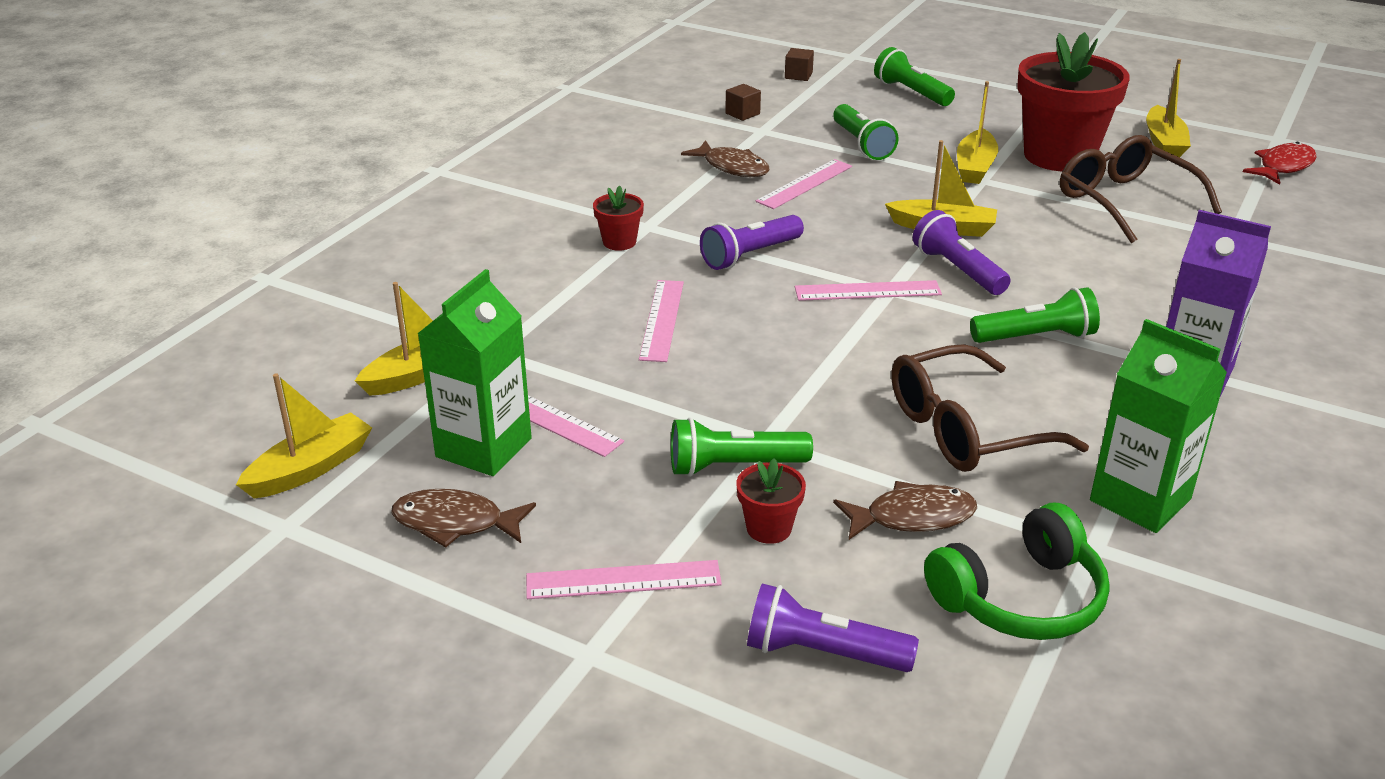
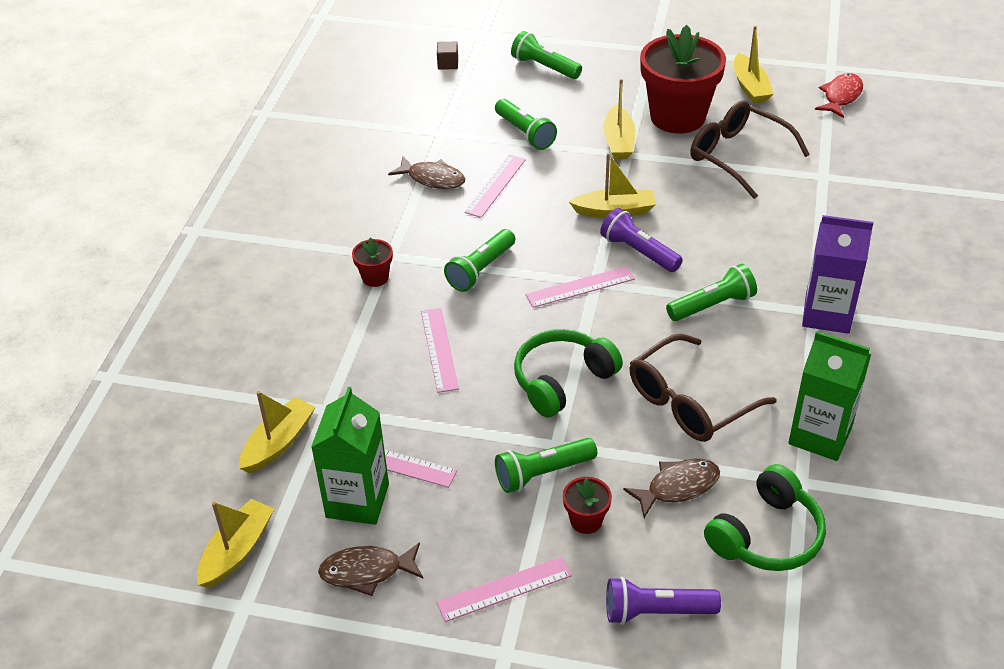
camera: 15 degrees left, 10 degrees up
purple flashlight [700,215,804,270] -> green flashlight [444,229,515,292]
brown cube [725,84,761,121] -> none
none -> green headphones [514,329,623,417]

